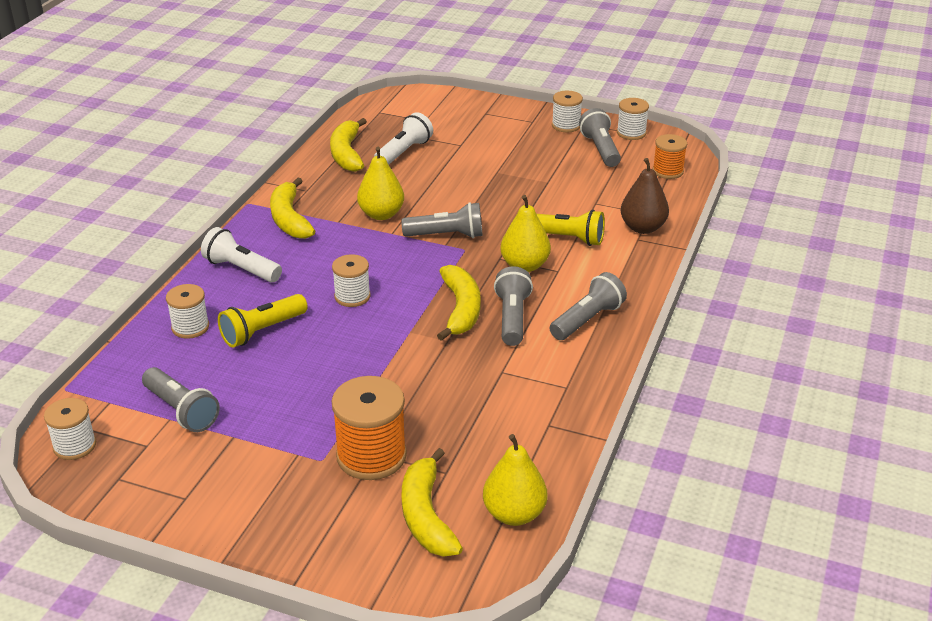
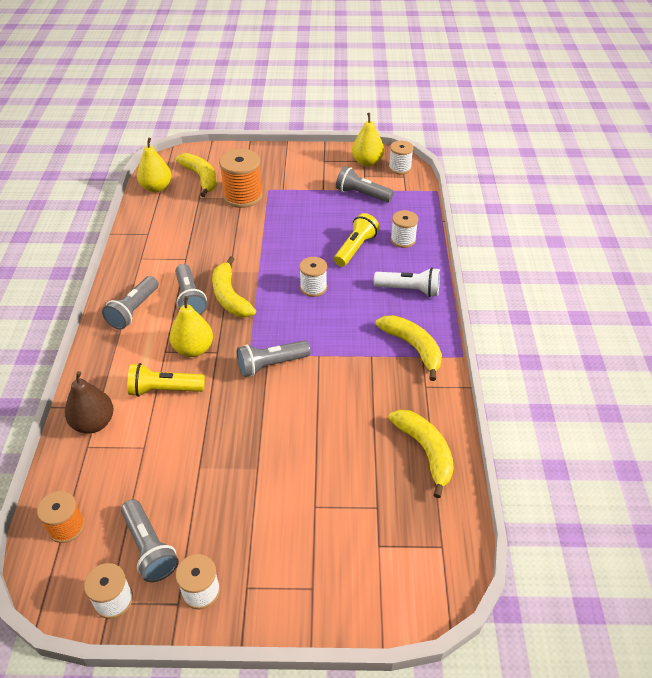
camera: 160 degrees right, 10 degrees up
yellow pear [357,147,404,220] -> yellow pear moved to [352,113,384,167]
white flashlight [374,112,433,165] -> none

